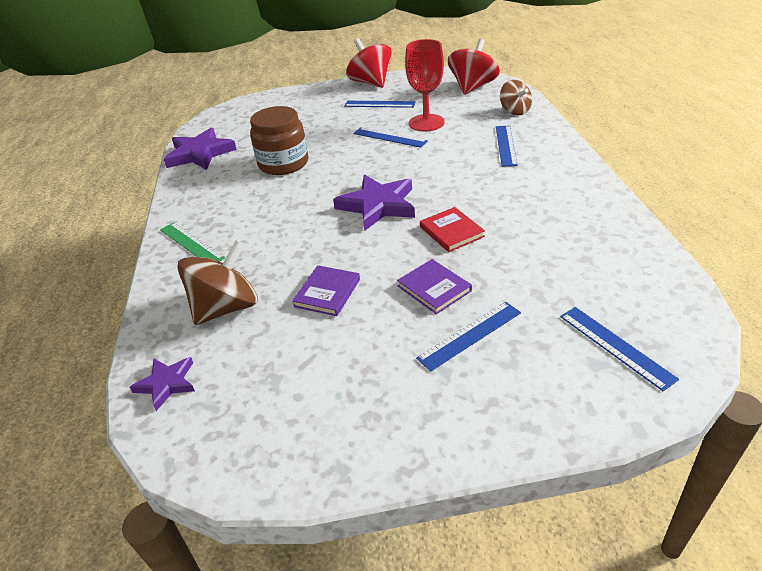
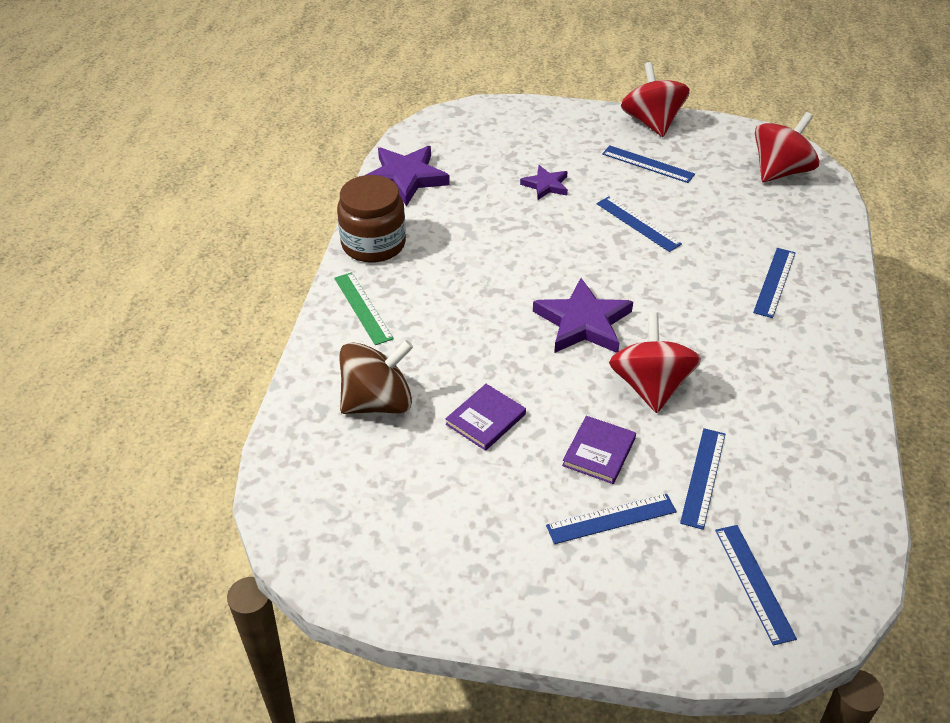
camera: 15 degrees right, 5 degrees up
purple star [130,357,195,411] -> purple star moved to [520,165,568,200]
brown jar [250,106,308,175] -> brown jar moved to [337,175,406,263]
purple book [397,259,472,314] -> purple book turned 45 degrees clockwise [562,416,636,484]
red goblet [405,39,445,132] -> none
red book [420,207,485,252] -> red spinning top [609,313,701,413]
brown spinning top [500,80,532,115] -> none
none -> blue ruler [680,428,725,530]

